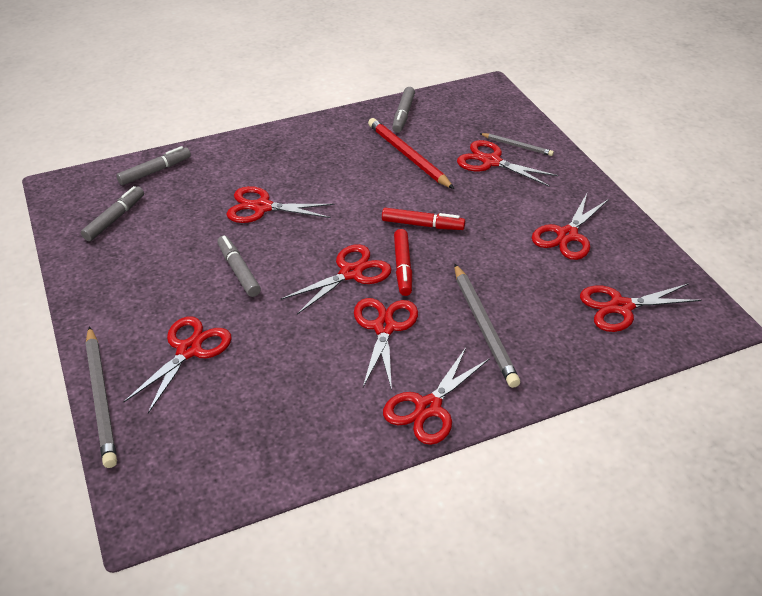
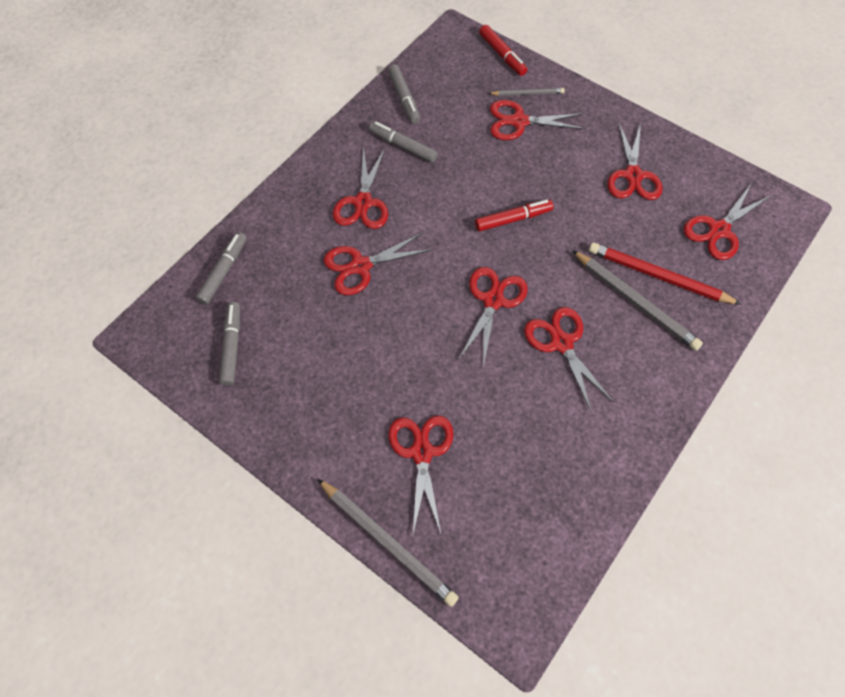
camera: 30 degrees left, 20 degrees up
grey marker [217,235,261,297] -> grey marker moved to [369,122,438,163]
red pencil [368,118,454,189] -> red pencil moved to [589,242,741,304]
red scissors [383,348,490,445] -> red scissors moved to [333,148,388,229]
red marker [394,229,412,296] -> red marker moved to [479,25,527,76]

